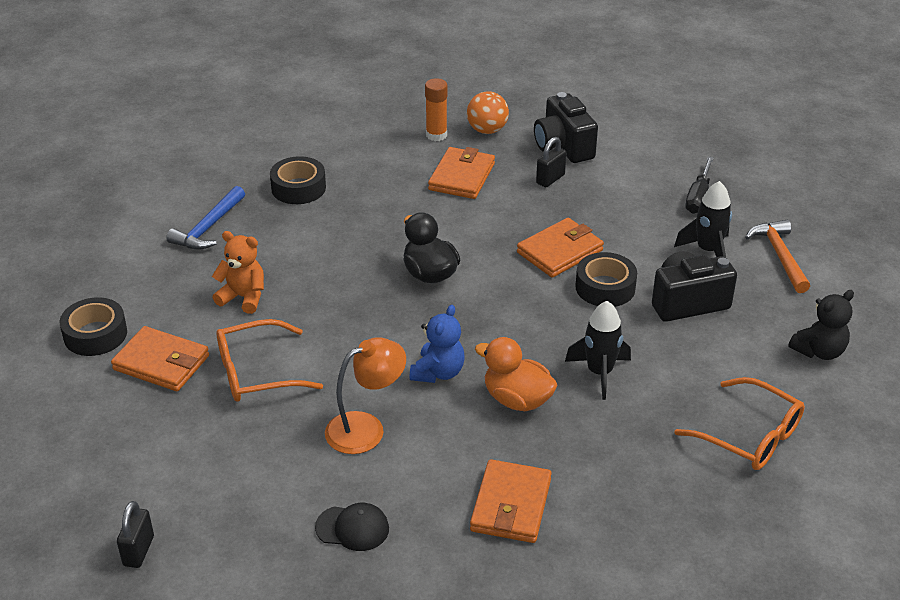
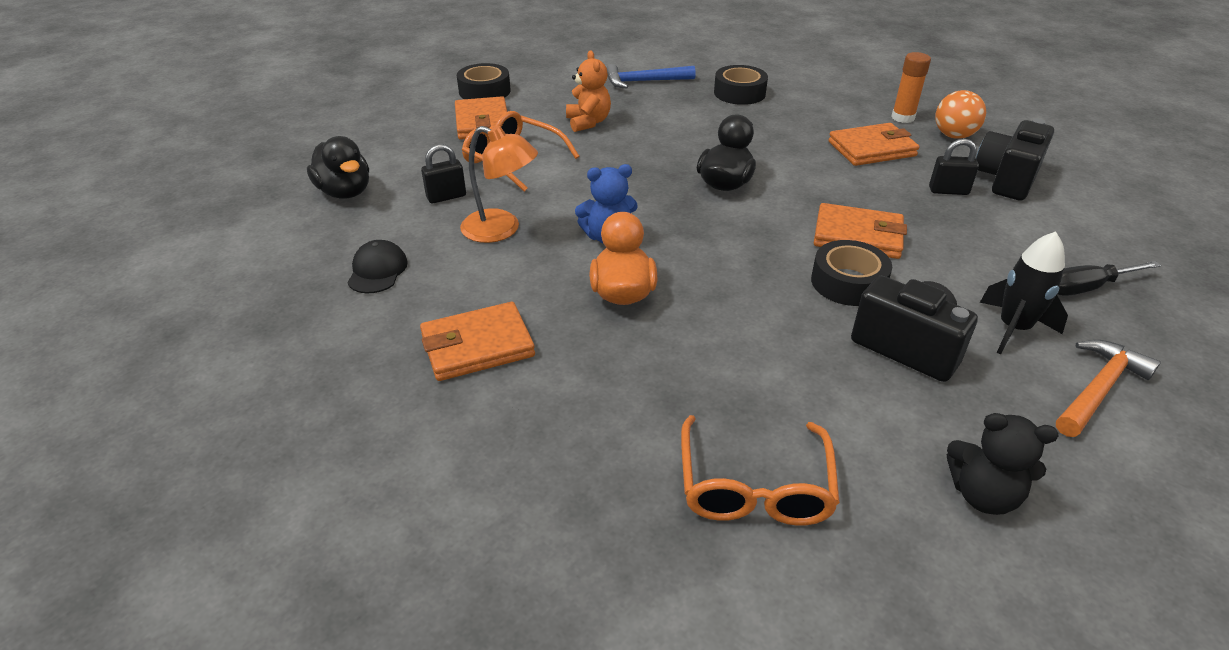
camera: 55 degrees right, 0 degrees up
black padlock [117,501,154,568] -> black padlock moved to [421,144,466,203]
black cap [315,503,389,551] -> black cap turned 150 degrees counterclockwise [347,240,408,294]
black rocket [565,301,631,400] -> none
none -> black duck [307,136,369,199]

